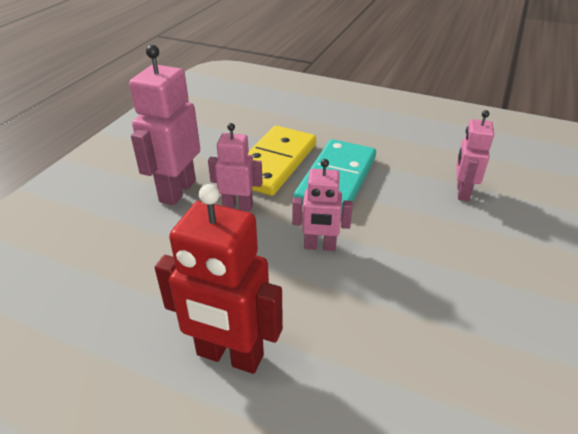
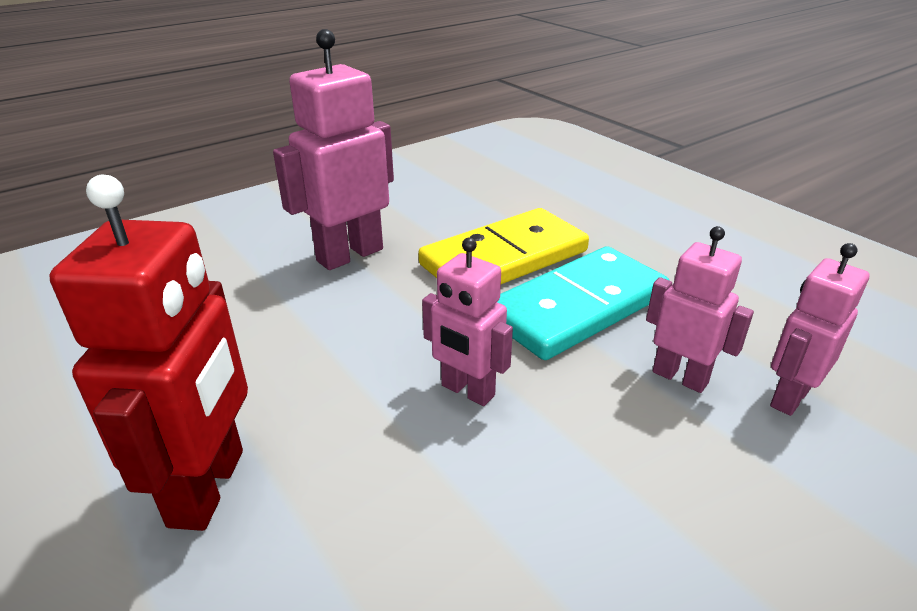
camera: 30 degrees right, 5 degrees down
red robot [155,184,283,374] -> red robot turned 135 degrees counterclockwise [49,175,248,531]
pink robot [208,123,263,211] -> pink robot moved to [646,226,754,393]

